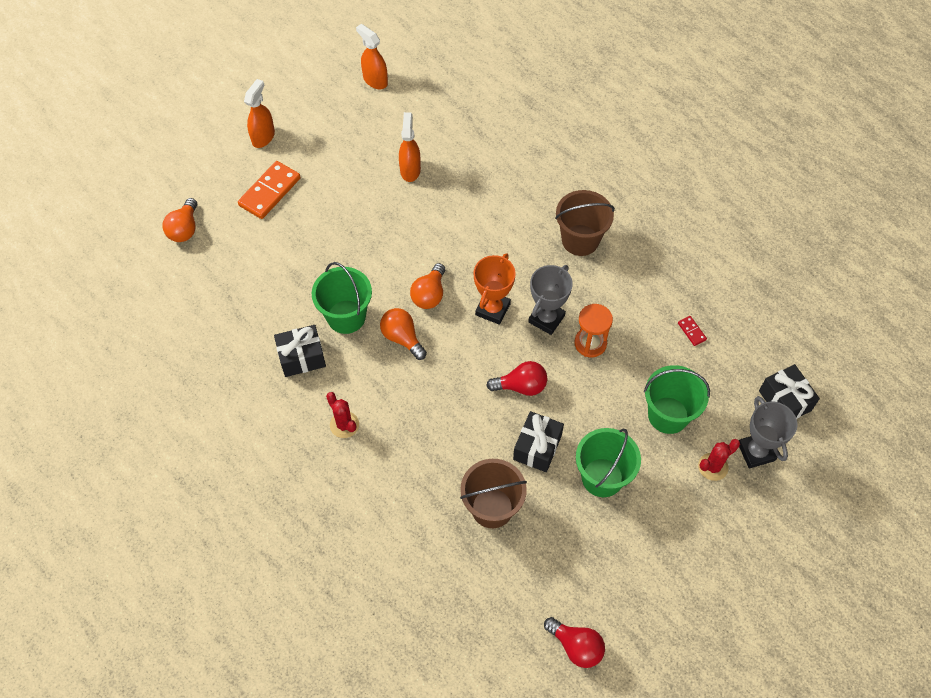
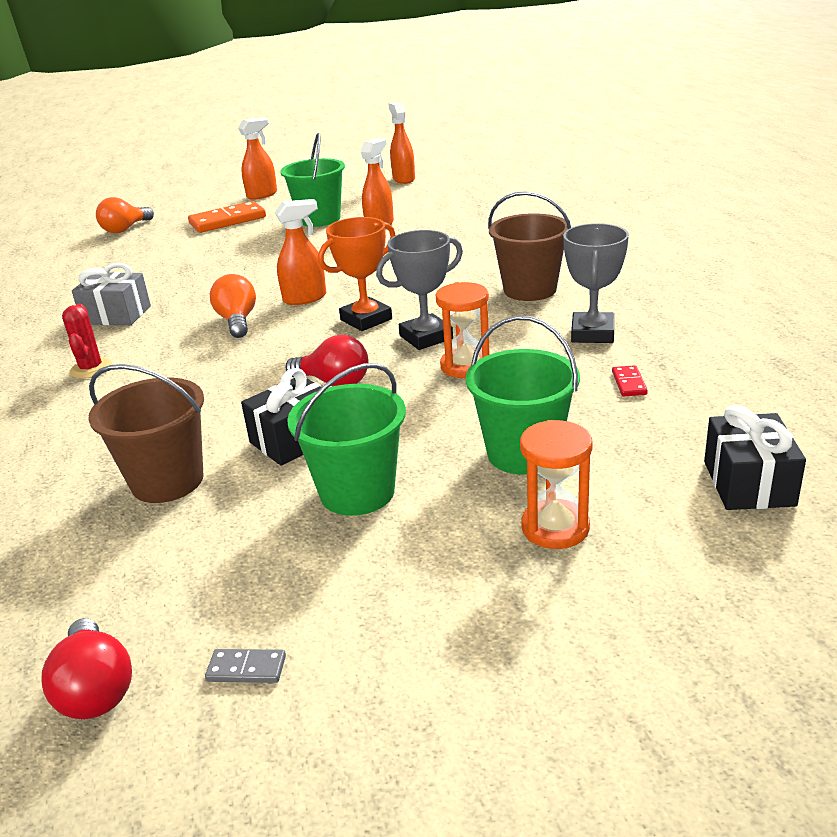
camera: 30 degrees right, 30 degrees down
black gift [274,325,326,377] -> grey gift [72,263,151,325]
green bucket [312,262,372,334] -> green bucket moved to [280,133,345,227]
orange light bulb [410,263,445,309] -> orange spray bottle [275,199,326,305]
red cactus [698,439,740,481] -> orange hourglass [520,420,593,549]
grey trophy [739,396,798,469] -> grey trophy moved to [563,223,629,343]
none -> grey domino [205,649,286,683]

